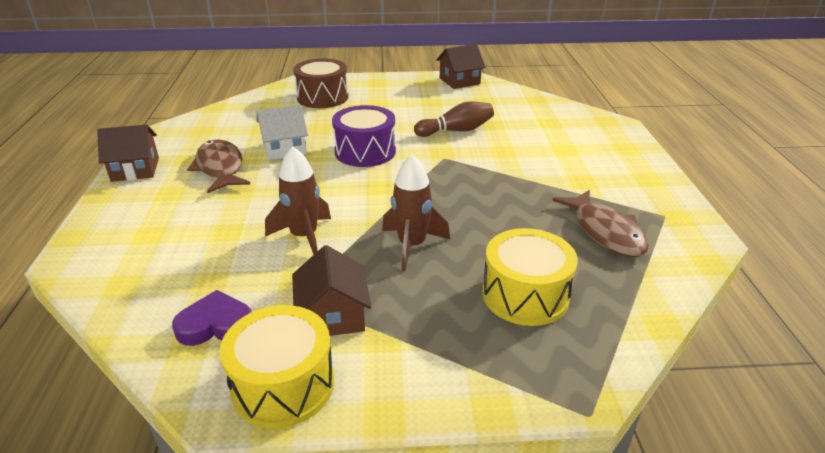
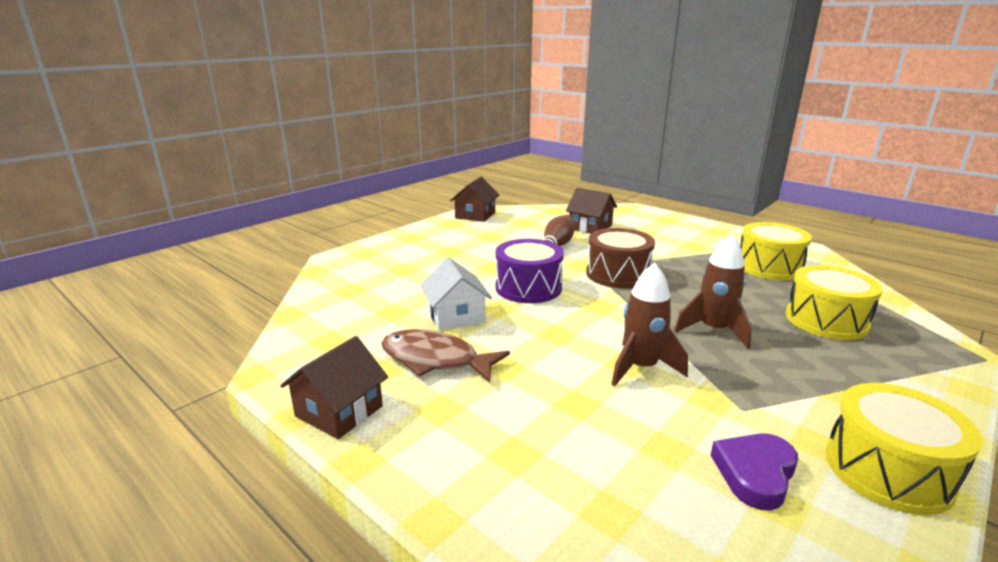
camera: 45 degrees left, 10 degrees down
white house [256,104,308,160] -> white house turned 45 degrees counterclockwise [421,257,492,330]
brown house [292,245,371,336] -> brown house moved to [566,188,617,234]
brown drum [293,58,349,108] -> brown drum moved to [586,228,655,288]
brown fish [552,190,649,257] -> yellow drum [740,222,812,280]

